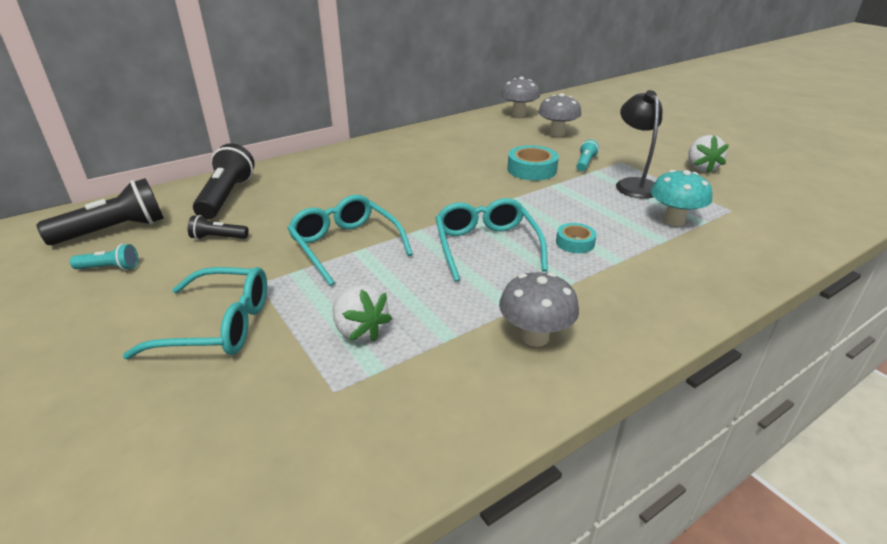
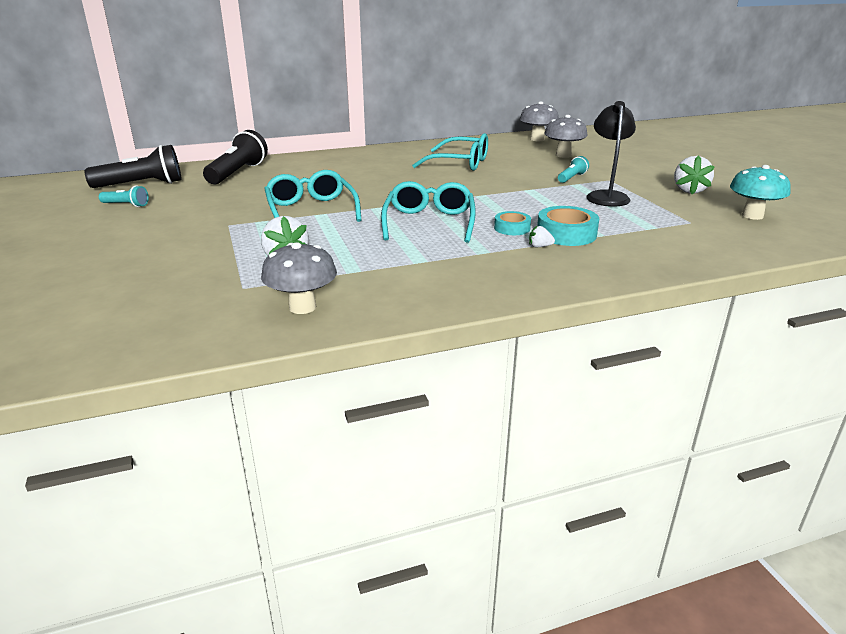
camera: 15 degrees right, 5 degrees down
turquoise glasses [123,267,267,359] -> turquoise glasses moved to [412,133,488,171]
black flashlight [188,215,249,240] -> none
grey mushroom [499,272,579,347] -> grey mushroom moved to [261,242,337,314]
turquoise tape [507,145,559,181] -> turquoise tape moved to [537,206,599,246]
turquoise mushroom [651,170,712,226] -> turquoise mushroom moved to [730,165,791,220]
none -> white strawberry [529,225,555,247]

